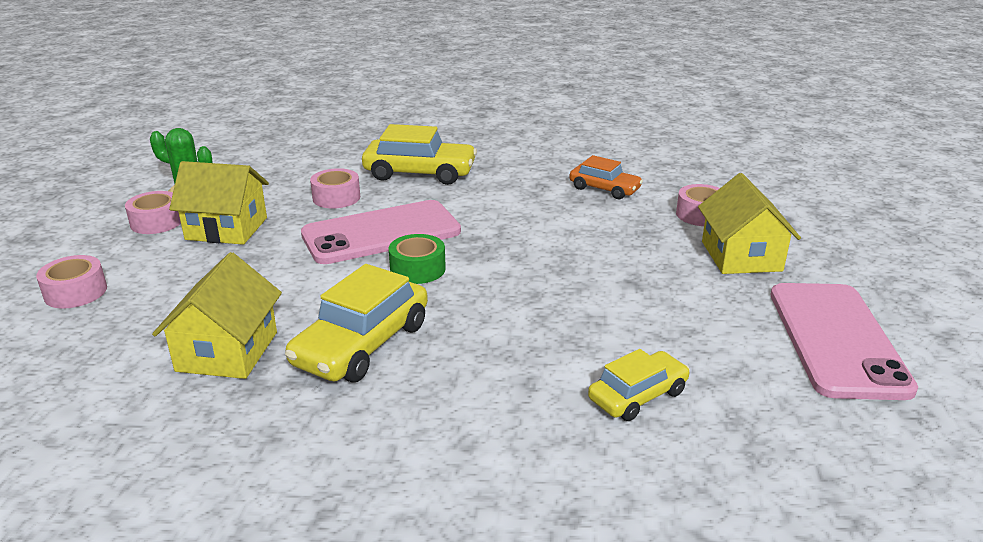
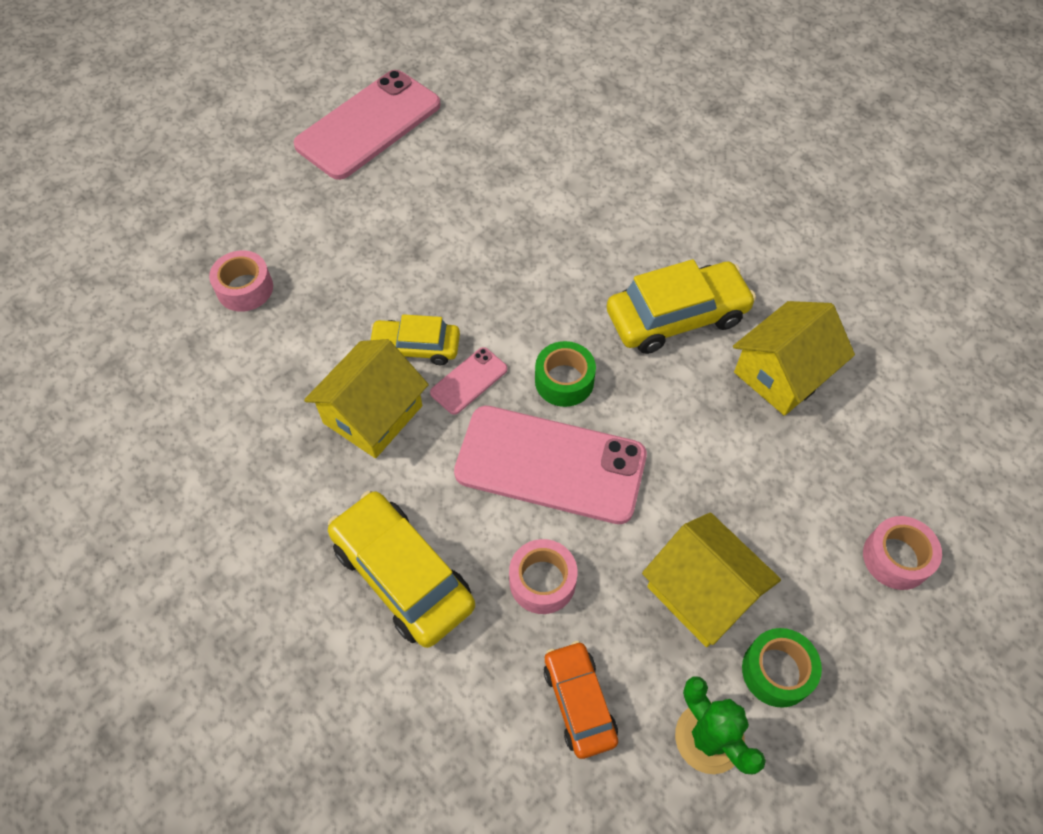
camera: 140 degrees left, 30 degrees up
pink tape [125,191,181,234] -> green tape [742,628,822,708]
orange car [569,155,643,199] -> orange car moved to [544,641,618,759]
yellow car [588,349,690,421] -> yellow car moved to [371,314,460,365]
yellow house [698,173,801,274] -> yellow house moved to [304,339,429,458]
none -> pink phone [430,347,507,415]

